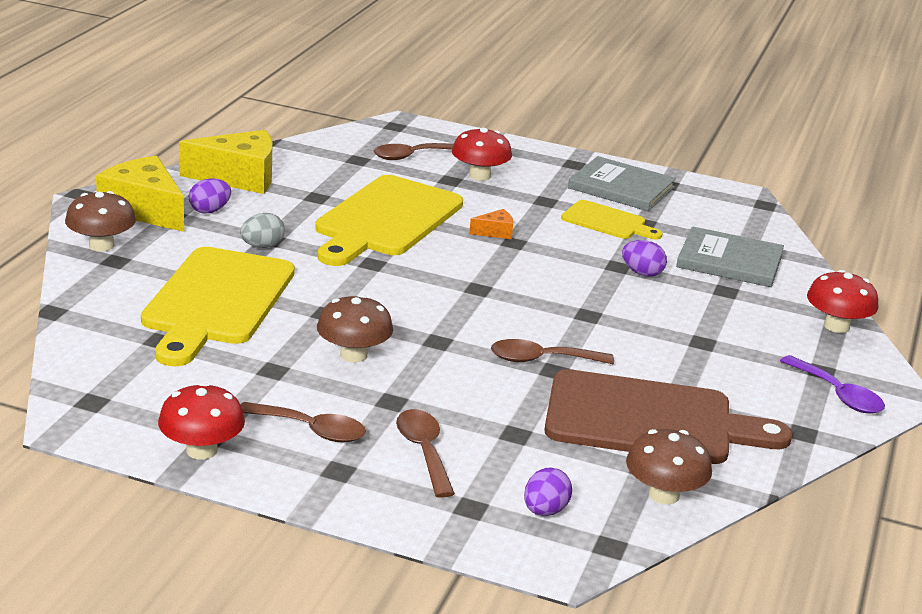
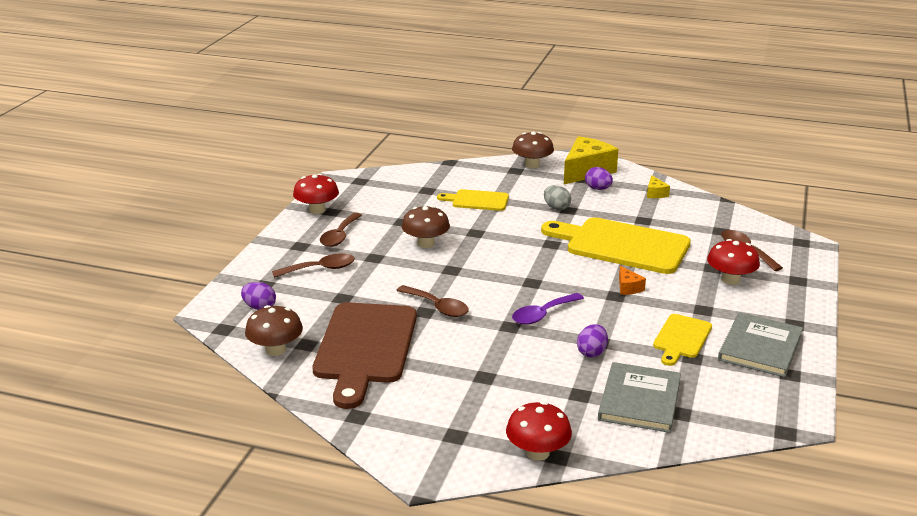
camera: 90 degrees right, 0 degrees up
yellow cutting board [141,247,295,366] -> yellow cutting board [437,189,509,211], size x0.52
yellow cheese [179,130,272,194] -> yellow cheese [647,175,670,198], size x0.45
brown spoon [491,339,614,364] -> brown spoon turned 135 degrees clockwise [396,285,469,317]
purple spoon [780,355,885,414] -> purple spoon moved to [512,293,584,325]

